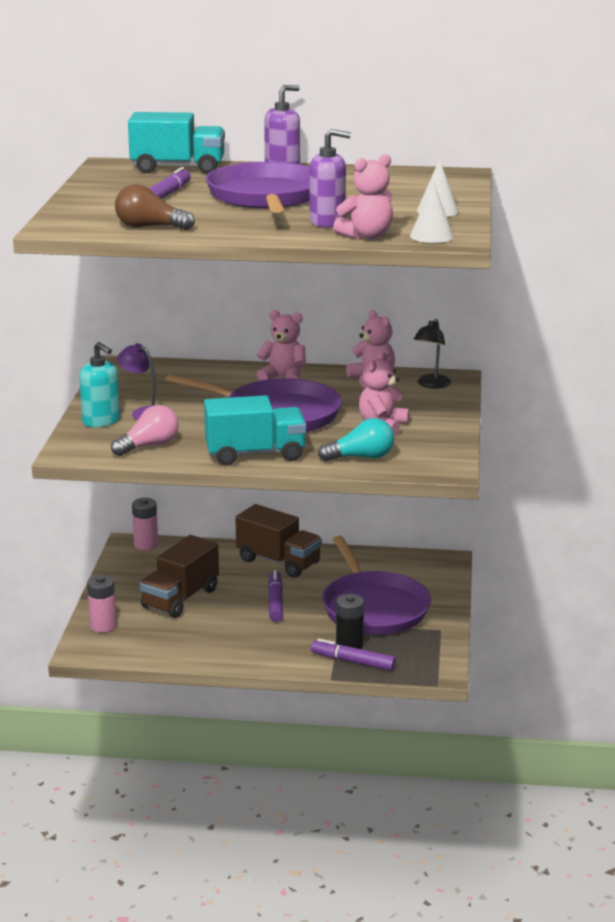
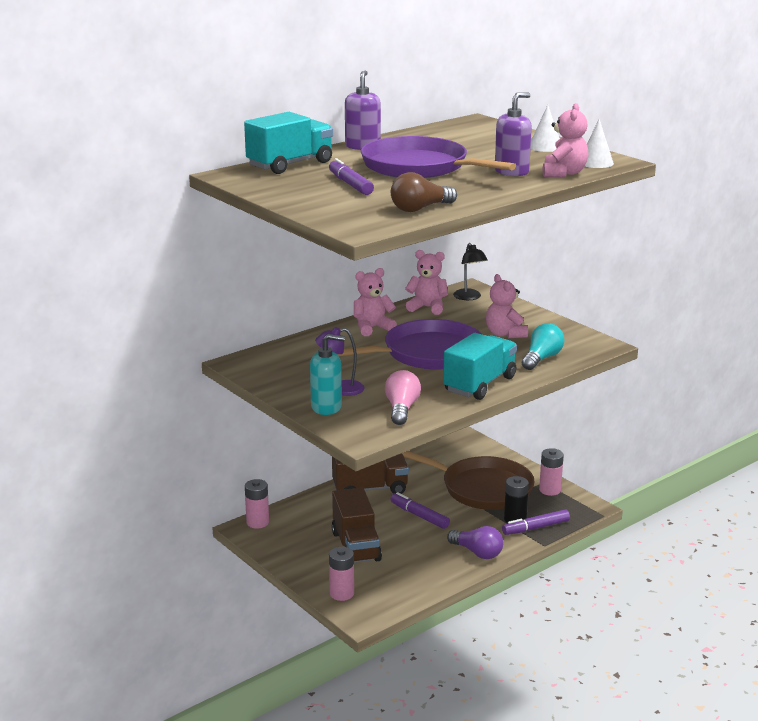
camera: 45 degrees left, 0 degrees up
purple pan [322,535,431,635] -> brown pan [402,451,535,510]
none -> purple light bulb [447,526,503,559]
none -> pink battery [539,448,564,496]

